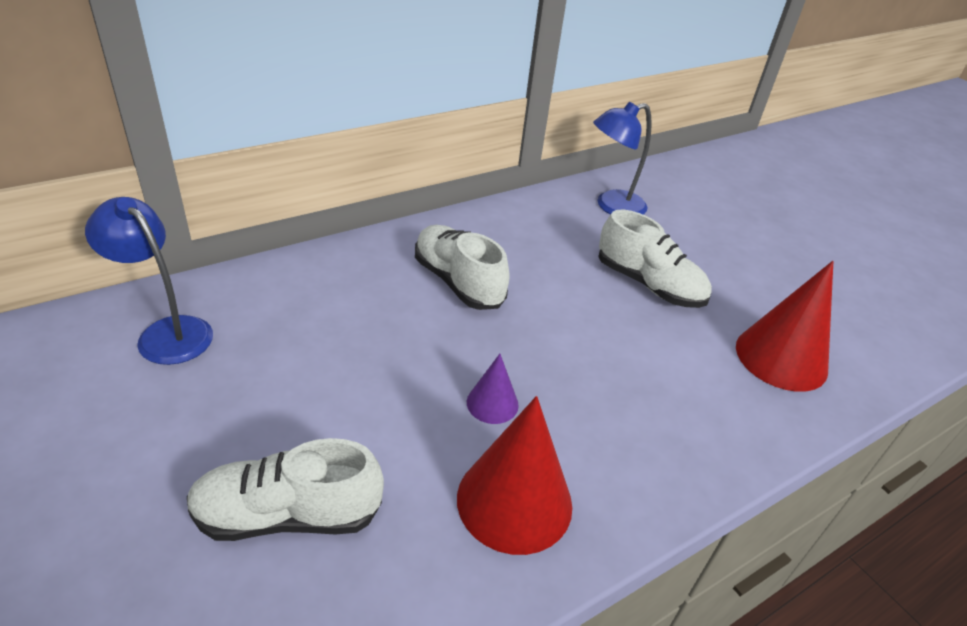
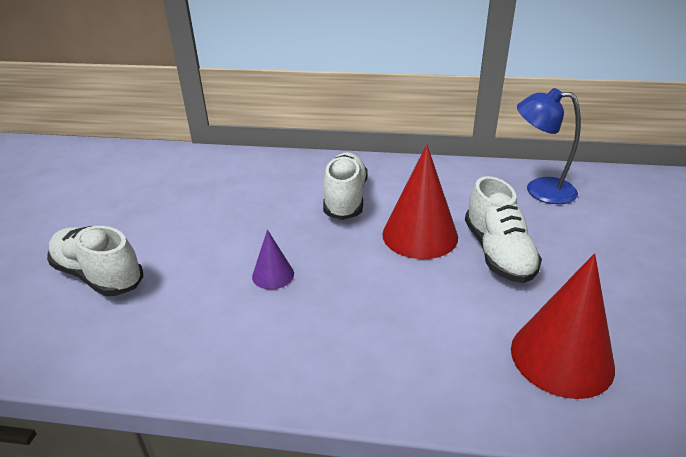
camera: 45 degrees right, 5 degrees down
blue lamp [85,197,213,365] -> none
red cone [457,396,572,555] -> red cone moved to [382,144,458,259]

